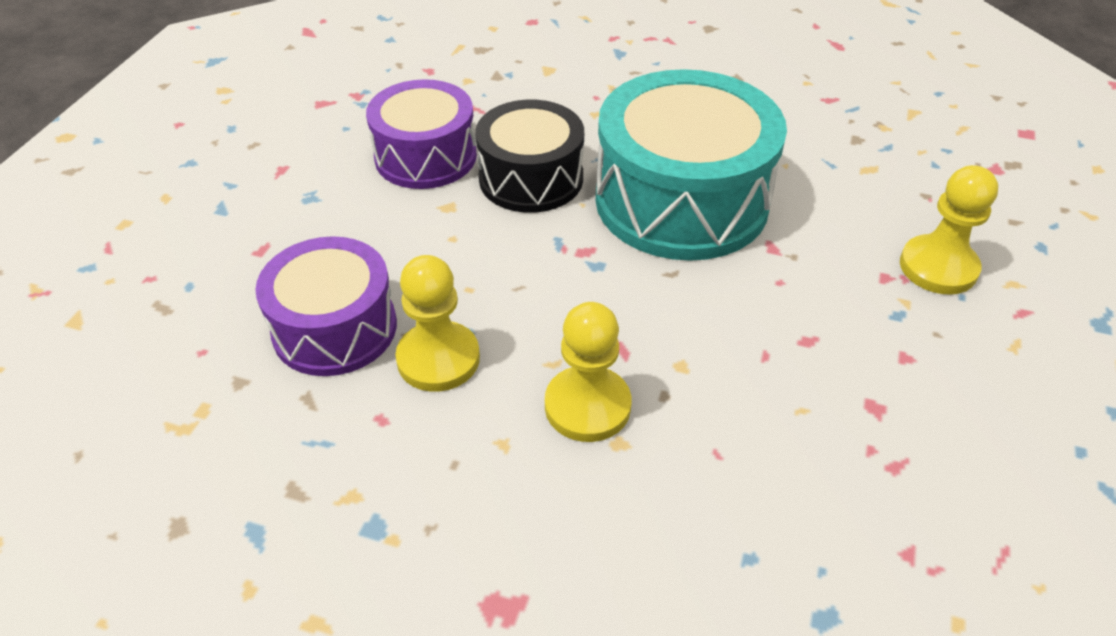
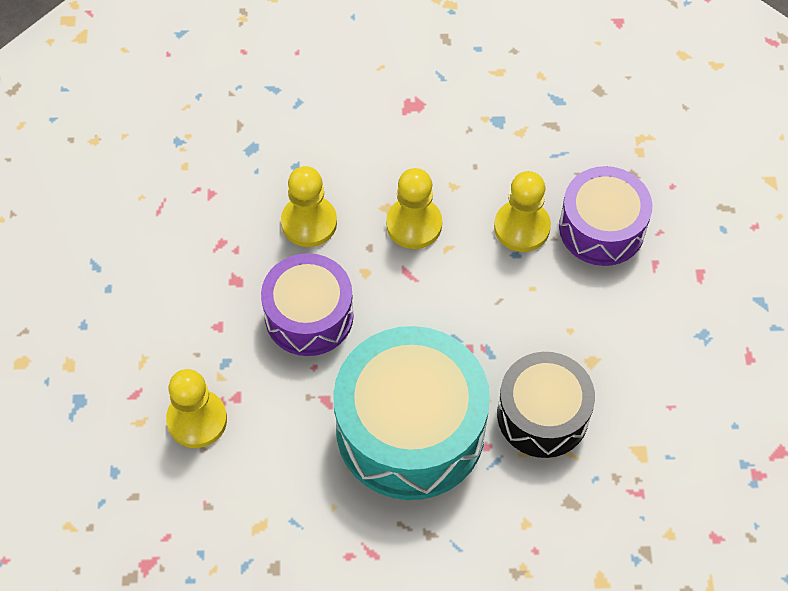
camera: 160 degrees right, 15 degrees up
purple drum [366,79,477,189] -> purple drum moved to [261,253,354,356]
none -> yellow pawn [281,166,337,247]

